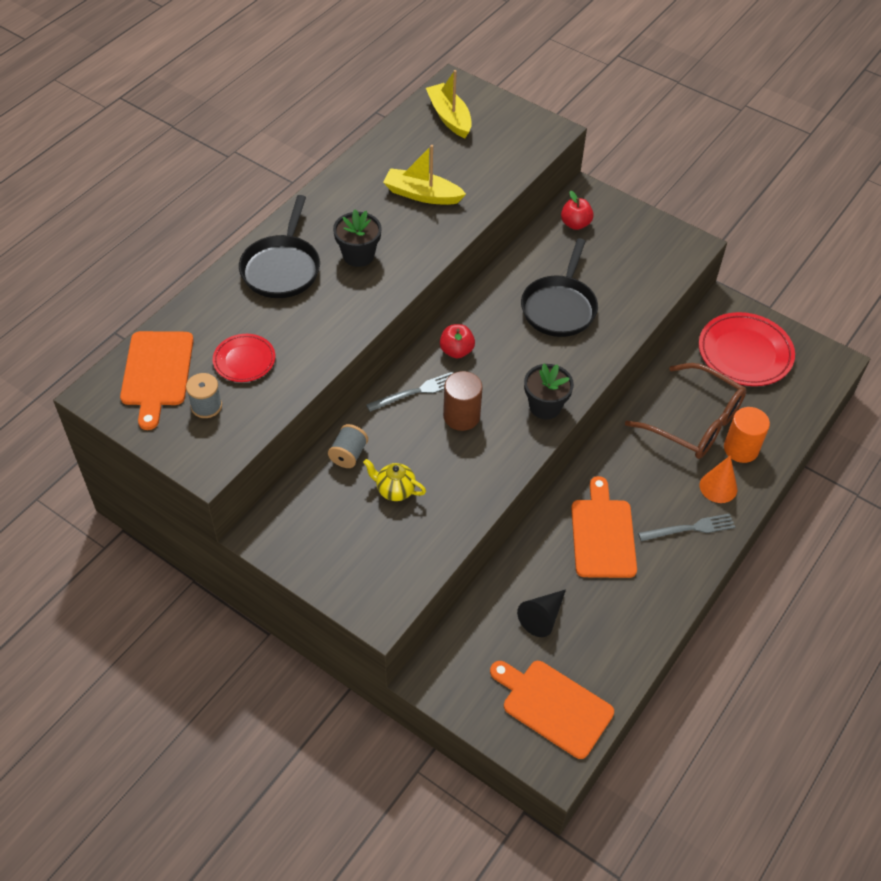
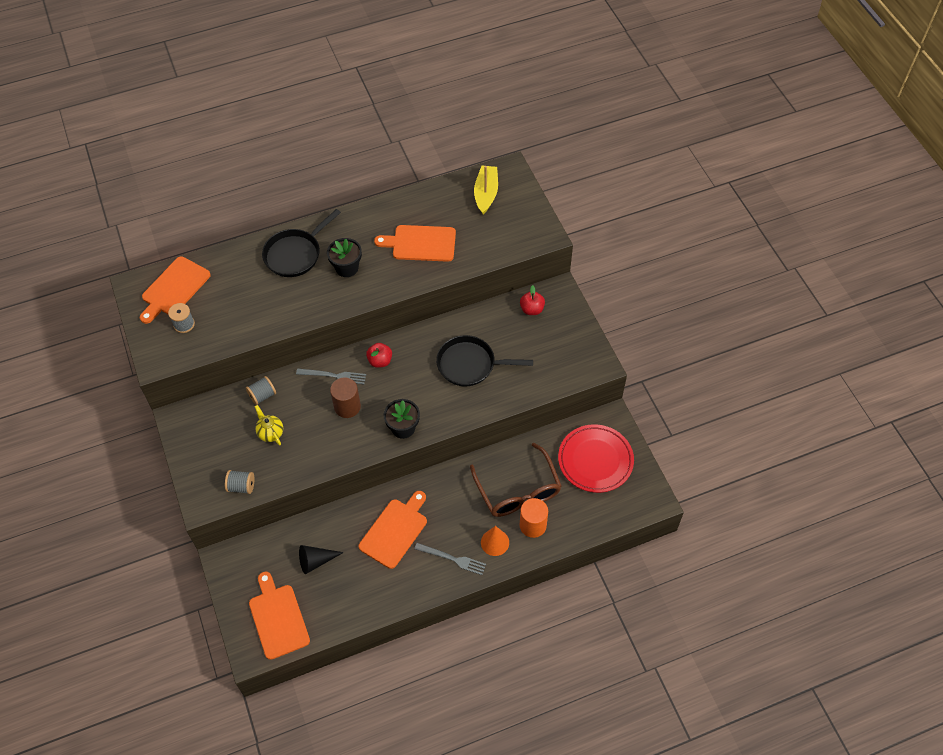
camera: 35 degrees right, 5 degrees up
red plate [213,334,275,382] -> none
yellow boat [383,145,466,205] -> orange cutting board [374,225,456,262]
black pan [521,238,598,337] -> black pan turned 45 degrees clockwise [436,335,533,386]
none -> grey spool [225,470,254,494]

